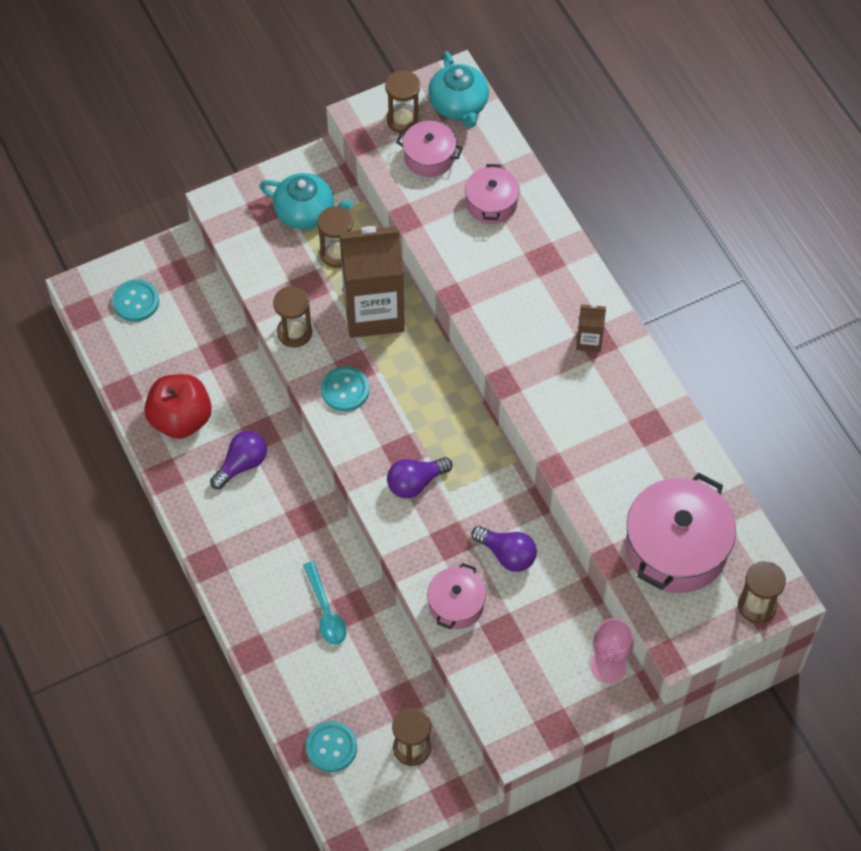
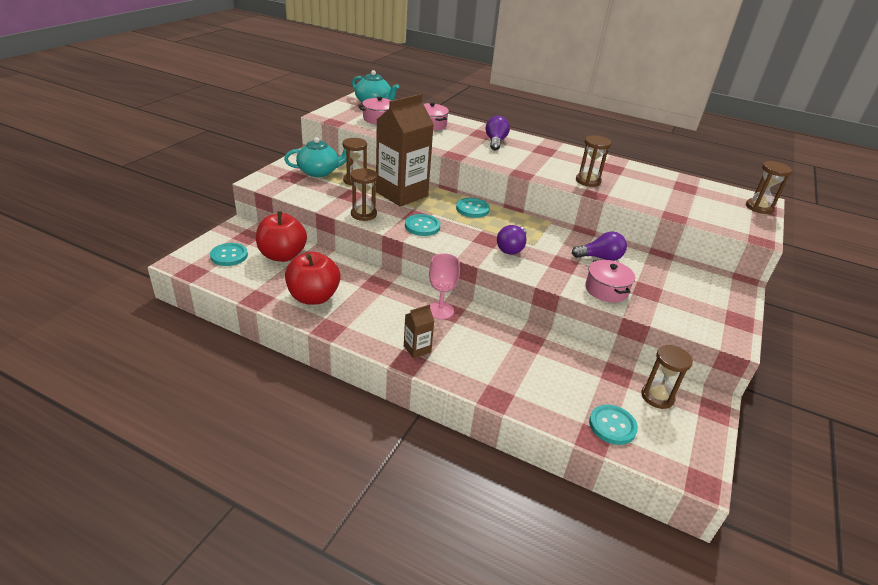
camera: 40 degrees left, 25 degrees down
purple light bulb [210,431,267,489] -> purple light bulb moved to [485,116,510,151]
turquoise spoon [303,561,347,645] -> none
brown hourglass [385,70,421,133] -> brown hourglass moved to [576,135,611,187]
brown carton [576,304,606,352] -> brown carton moved to [404,304,434,359]
pink goblet [591,618,634,683] -> pink goblet moved to [429,253,460,319]
pink pot [626,473,736,593] -> none
none -> red apple [256,211,307,262]
none -> turquoise button [456,198,490,218]

